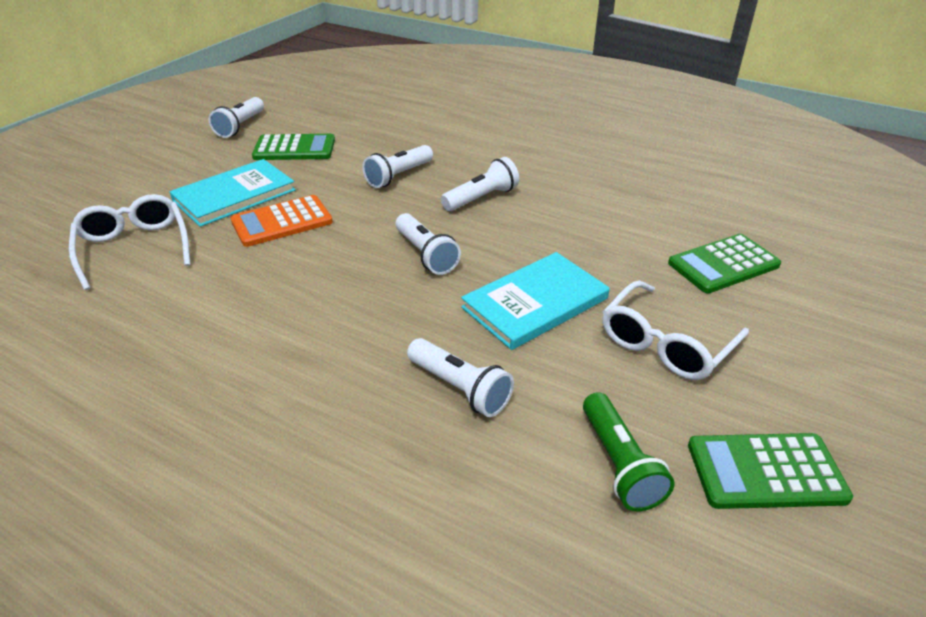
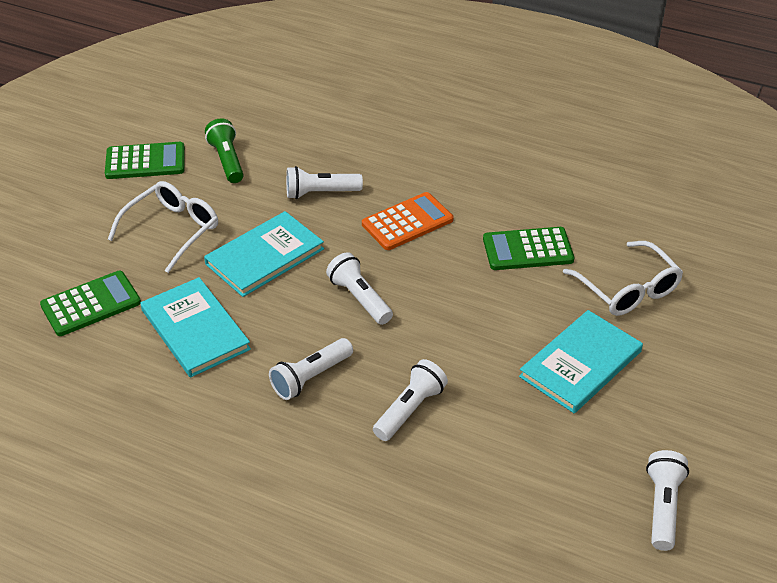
camera: 175 degrees right, 5 degrees up
orange calculator [231,195,333,247] -> orange calculator moved to [362,192,453,250]
green calculator [252,134,335,160] -> green calculator moved to [483,227,574,270]
white flashlight [407,338,514,417] -> white flashlight turned 45 degrees counterclockwise [286,166,363,199]
none -> turquoise book [141,277,251,378]

